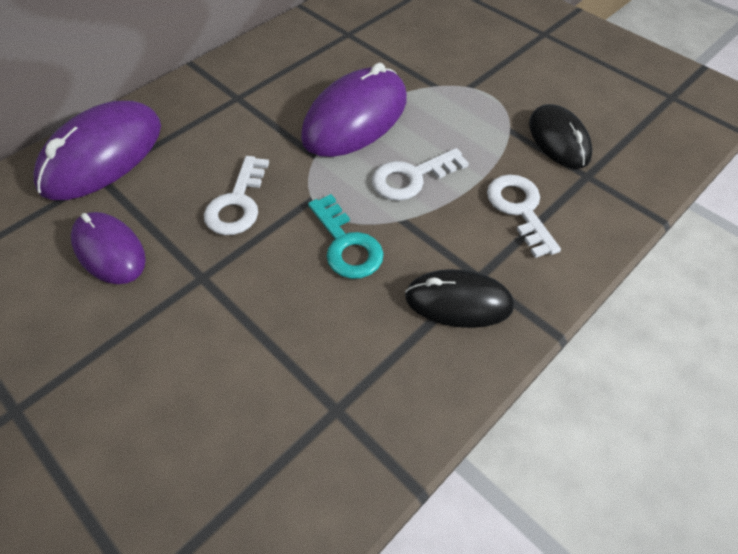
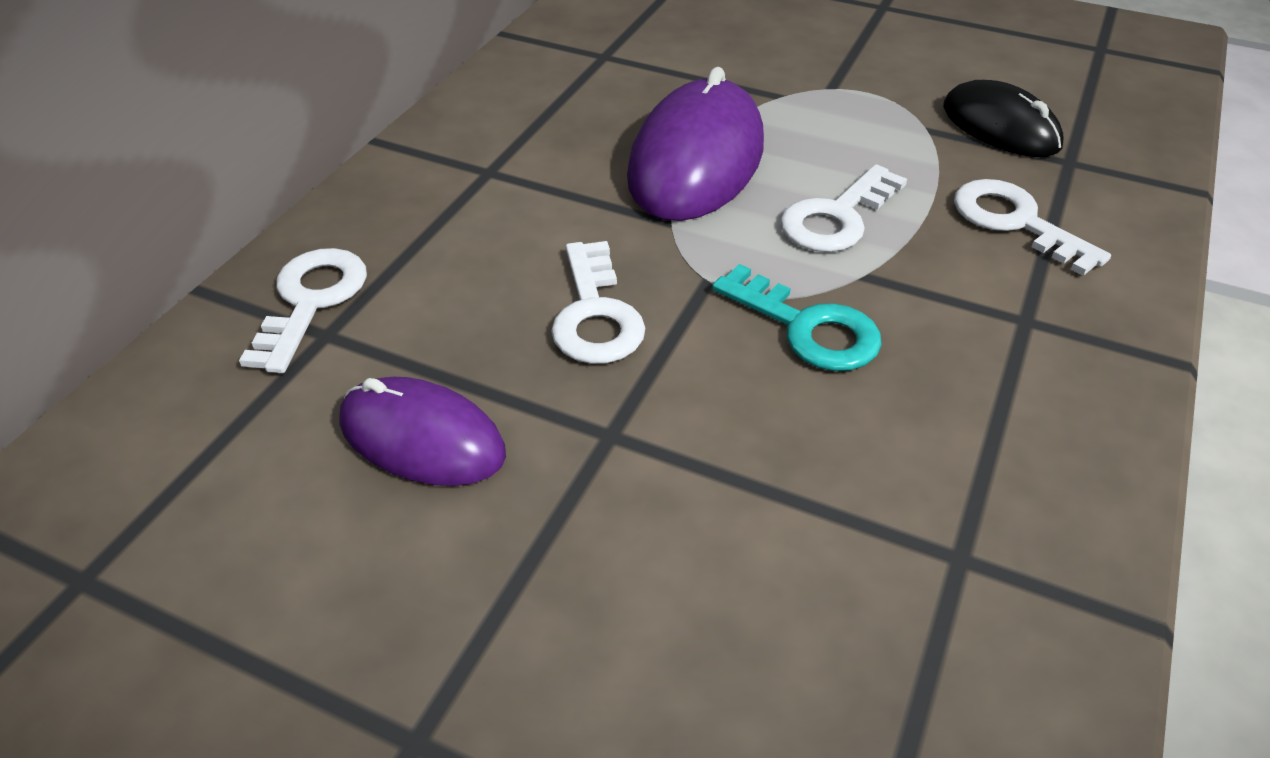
camera: 20 degrees left, 10 degrees down
purple mouse [34,101,161,200] -> white key [239,248,367,373]
black mouse [405,269,514,328] -> none

